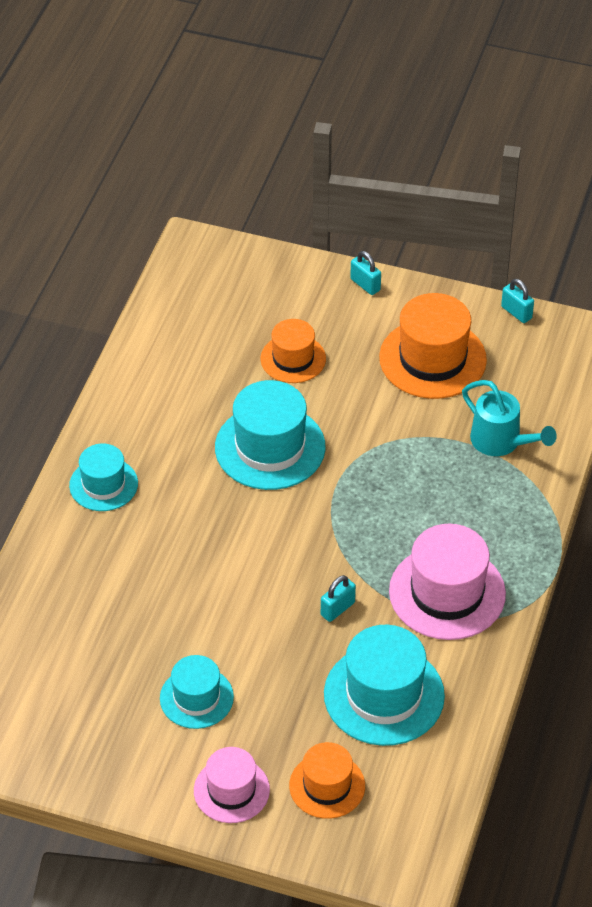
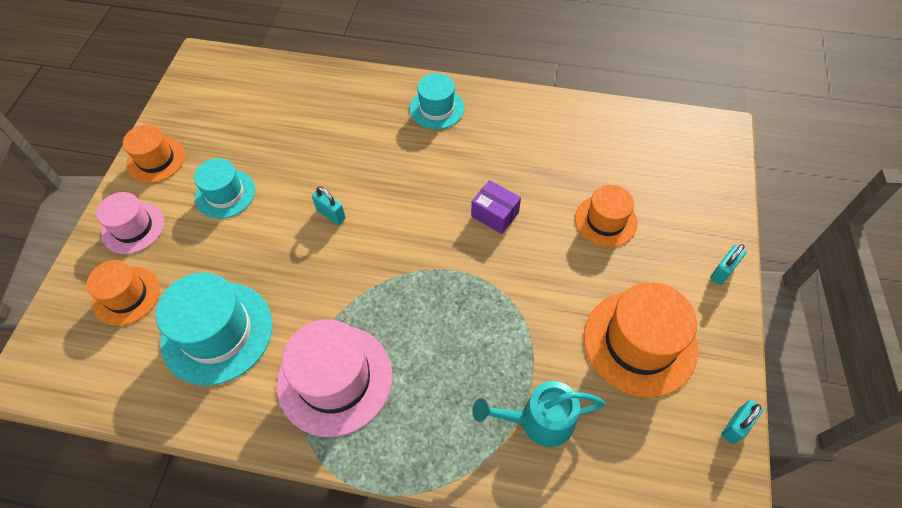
camera: 85 degrees right, 10 degrees up
turquoise hat [215,380,326,490] -> purple box [471,180,521,234]
turquoise padlock [321,575,356,622] -> turquoise padlock moved to [312,186,346,225]
turquoise watering can [462,380,557,456] -> turquoise watering can turned 45 degrees clockwise [472,381,605,447]
none -> orange hat [123,124,185,183]

